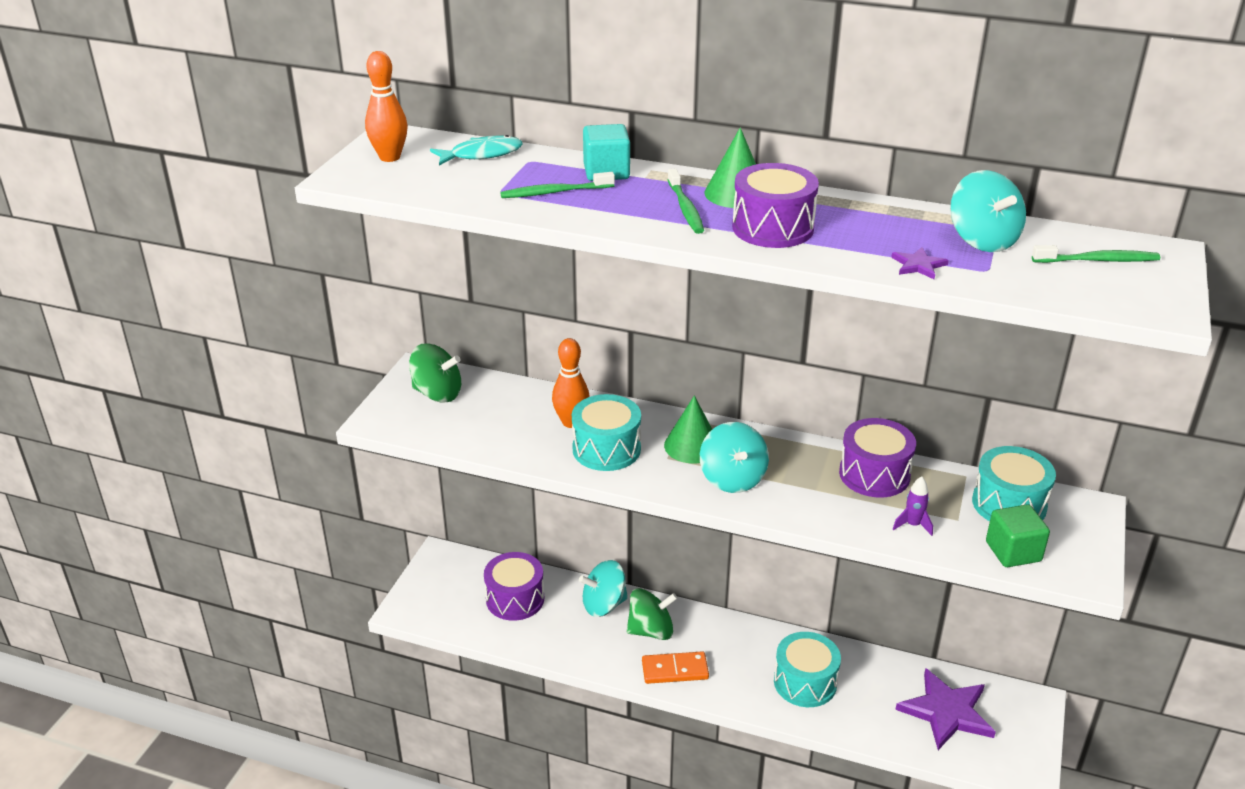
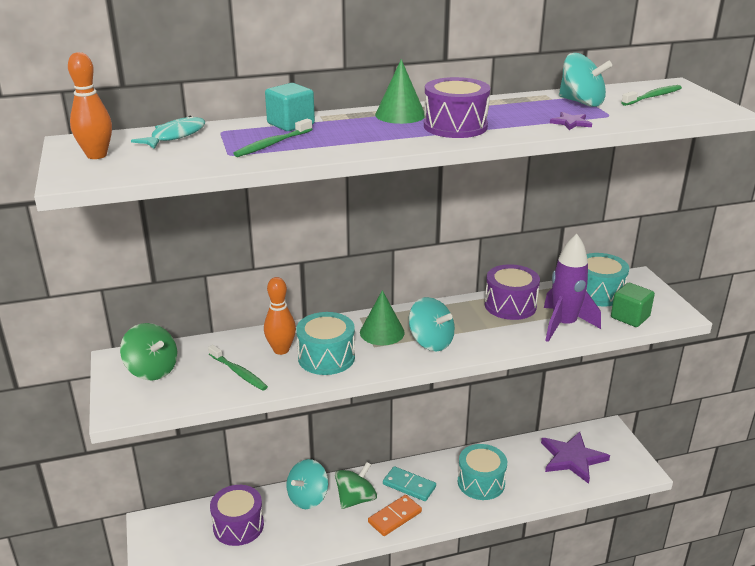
camera: 35 degrees left, 5 degrees down
green spinning top [409,343,461,403] -> green spinning top turned 60 degrees clockwise [120,323,177,380]
green toothbrush [667,169,704,234] -> green toothbrush moved to [208,345,268,391]
purple rocket [893,476,933,536] -> purple rocket [544,234,601,342], size x2.23
none -> turquoise domino [383,466,436,501]

